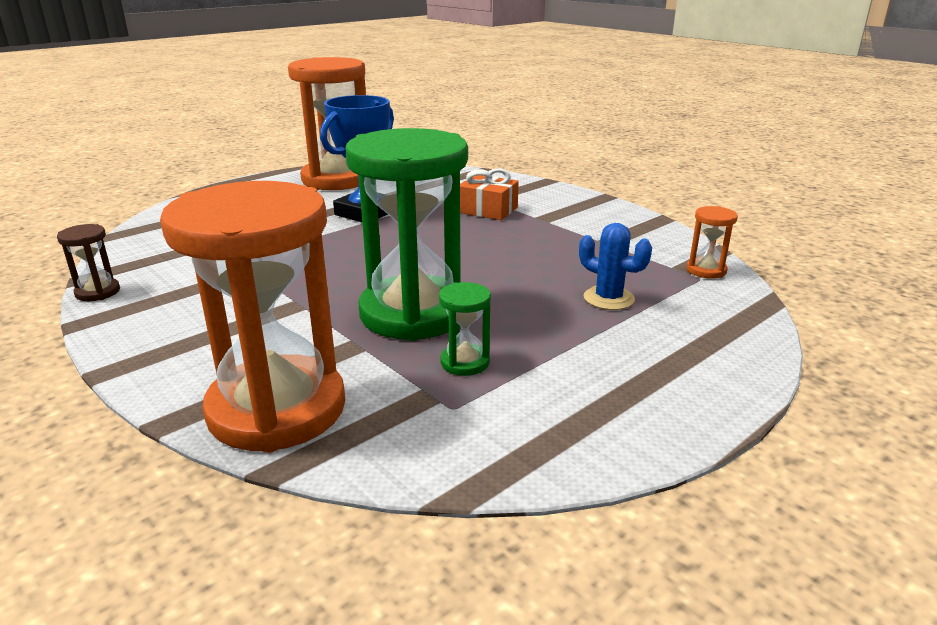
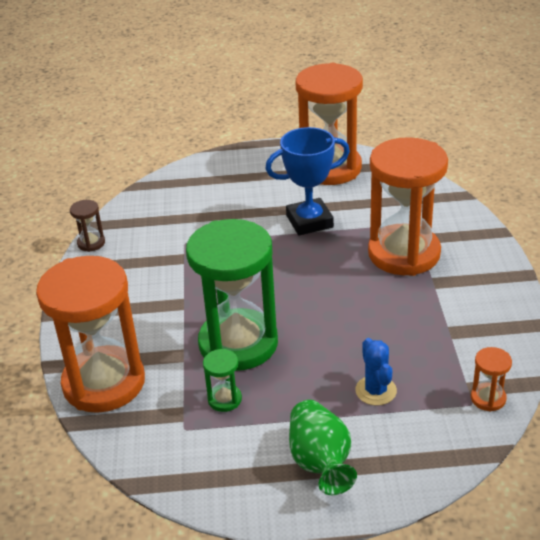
camera: 40 degrees right, 10 degrees up
orange gift [460,168,519,220] -> orange hourglass [368,137,448,276]
none -> green vase [289,400,357,495]

